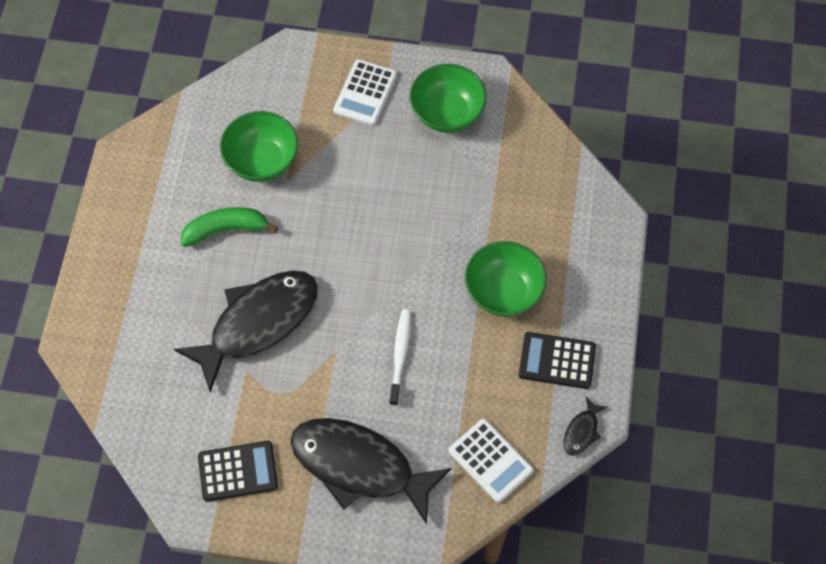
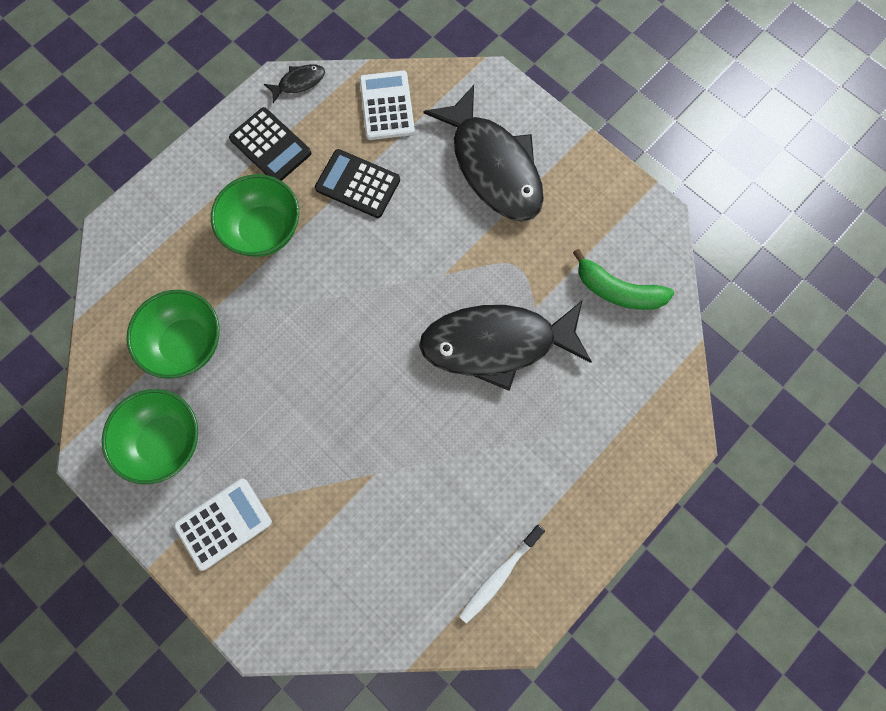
camera: 145 degrees left, 10 degrees up
green banana [180,207,278,247] -> green banana moved to [573,249,674,310]
black calculator [198,441,278,502] -> black calculator moved to [315,149,400,218]
green bowl [220,111,298,182] -> green bowl moved to [127,290,220,379]
white toothbrush [389,309,411,406] -> white toothbrush moved to [459,525,545,624]

